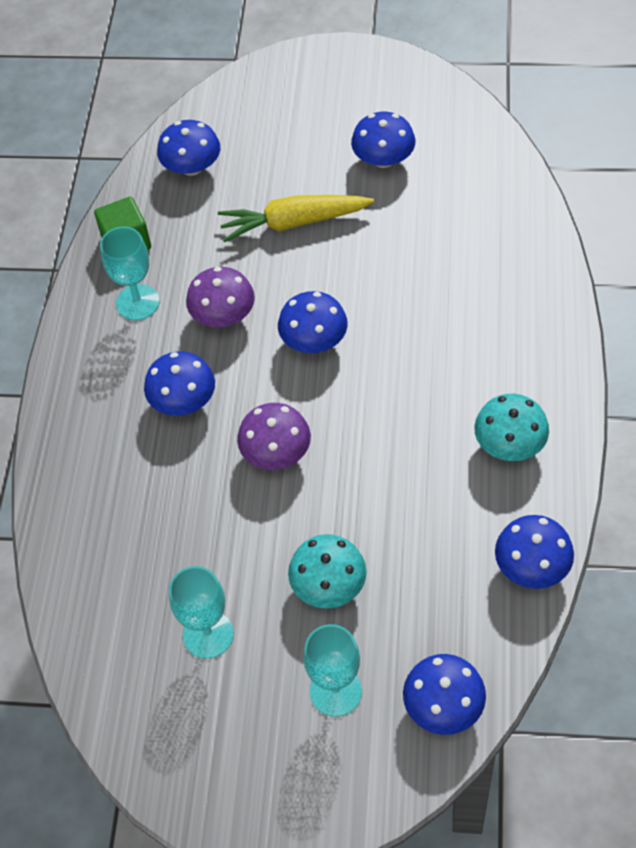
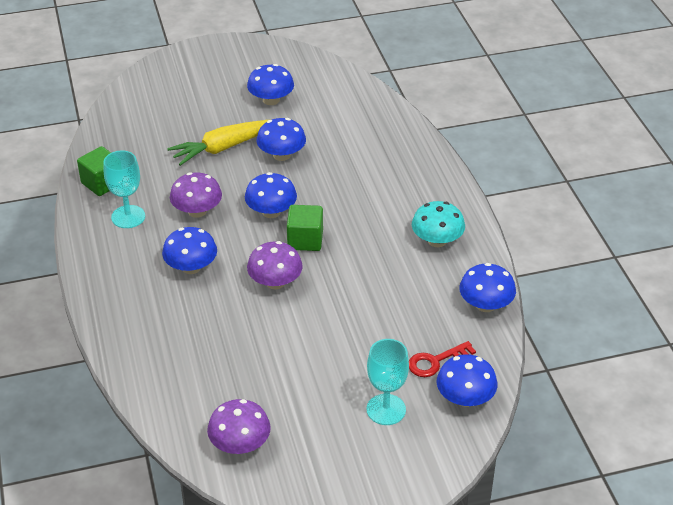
camera: 25 degrees left, 15 degrees down
blue mushroom [157,120,220,176] -> blue mushroom moved to [256,118,306,161]
turquoise goblet [169,566,234,659] -> none
turquoise mushroom [288,534,367,609] -> none
none -> purple mushroom [207,399,271,454]
none -> green cube [287,205,323,251]
none -> red key [409,341,476,377]

